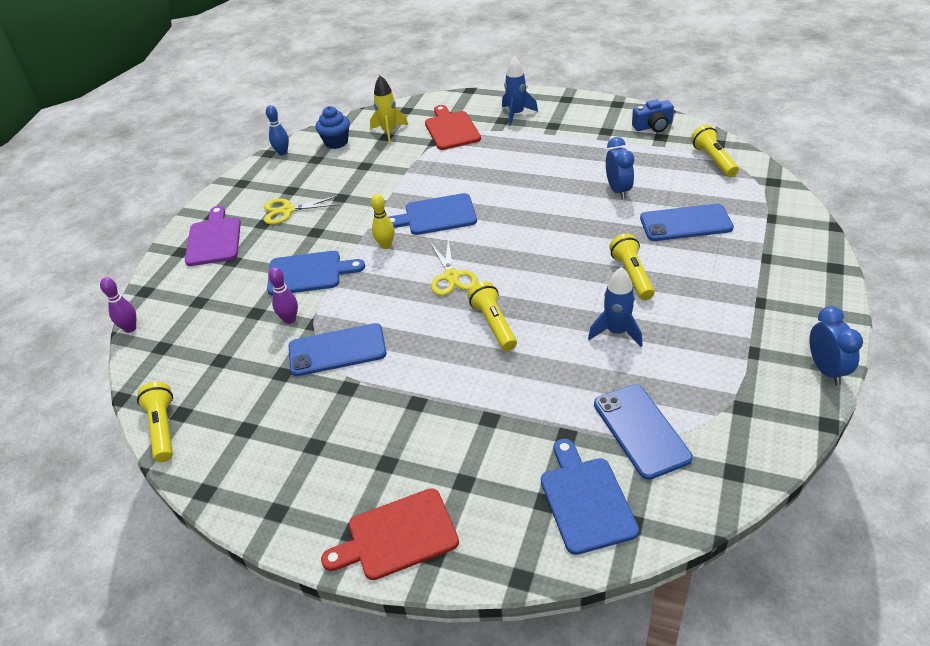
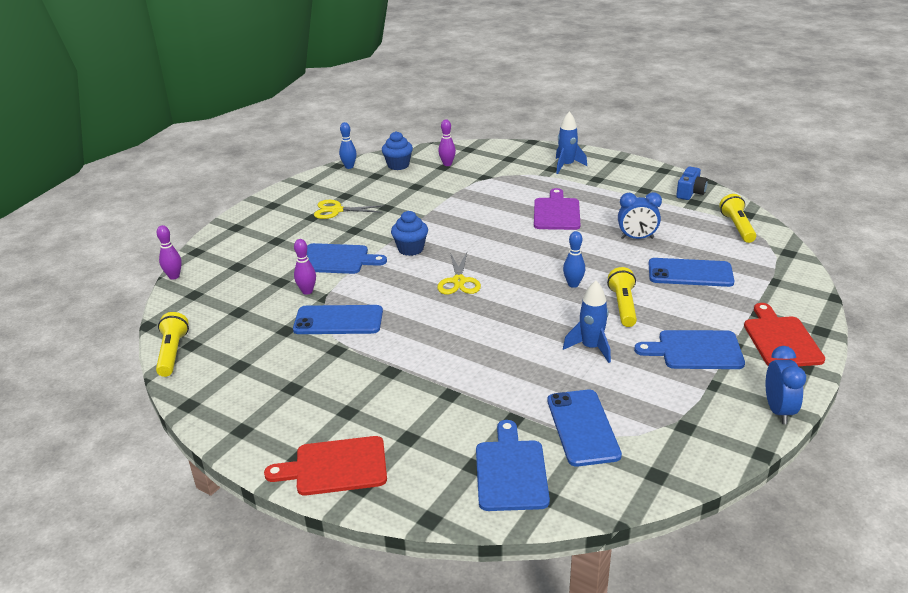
camera: 10 degrees right, 10 degrees down
purple cutting board [185,206,241,266] -> purple cutting board moved to [534,188,580,230]
yellow rocket [370,76,408,144] -> purple bowling pin [438,120,456,166]
yellow bowling pin [371,194,394,249] -> blue cupcake [391,211,428,256]
blue cutting board [389,193,477,235] -> blue cutting board moved to [634,330,745,369]
red cutting board [425,105,481,150] -> red cutting board moved to [744,303,825,366]
yellow flashlight [468,281,517,351] -> none
blue clock [606,137,634,199] -> blue clock turned 90 degrees clockwise [618,192,662,239]
blue camera [632,99,674,132] -> blue camera turned 60 degrees counterclockwise [676,167,708,200]
none -> blue bowling pin [563,231,585,288]

